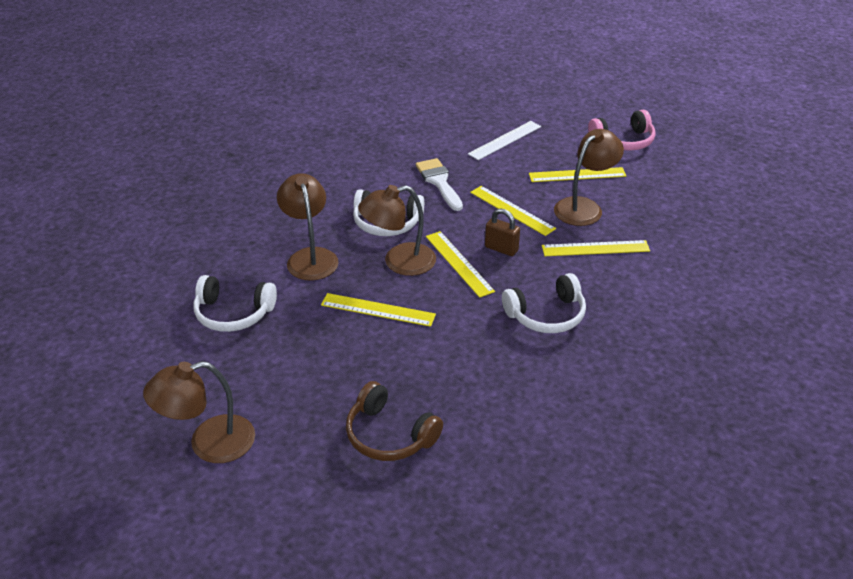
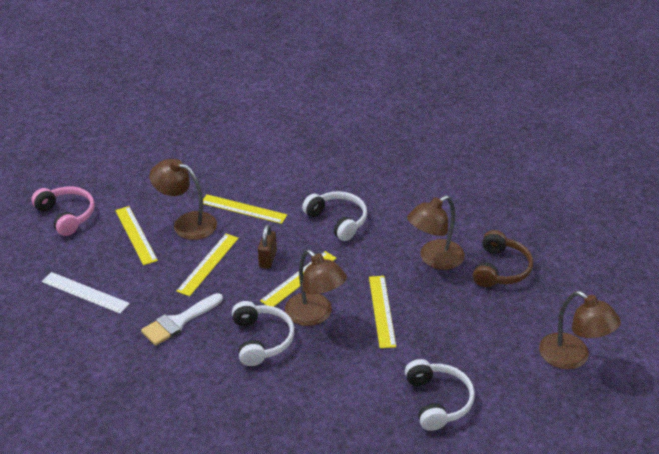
camera: 110 degrees left, 0 degrees up
brown lamp [277,173,339,281] -> brown lamp moved to [407,195,465,270]
yellow ruler [542,240,650,256] -> yellow ruler turned 45 degrees counterclockwise [203,194,287,224]

